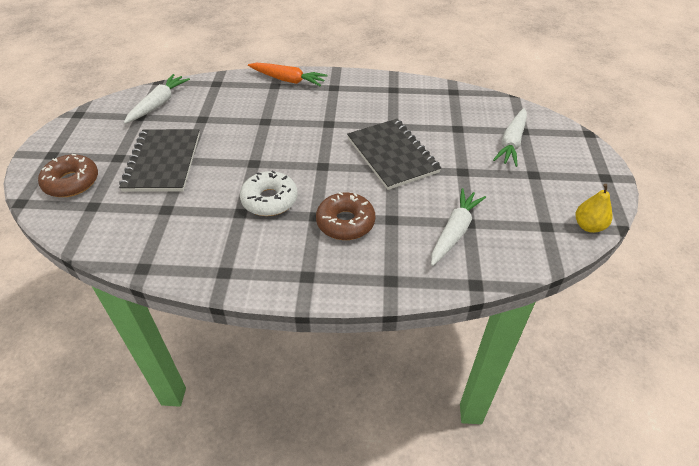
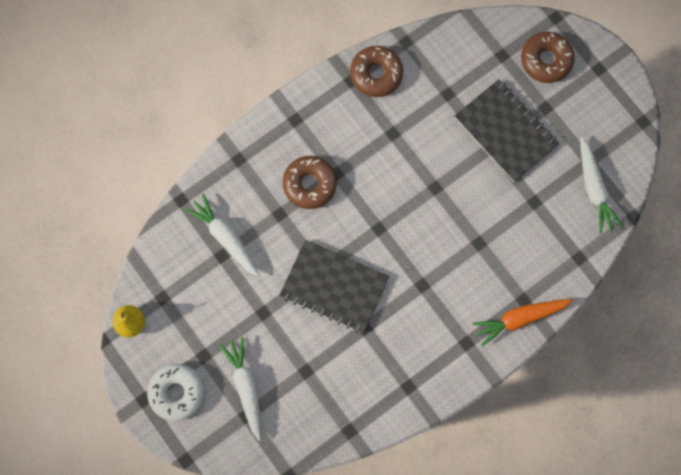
camera: 140 degrees right, 30 degrees up
white donut [240,171,298,216] -> white donut moved to [147,364,204,421]
white carrot [431,188,486,266] -> white carrot turned 150 degrees clockwise [185,194,260,277]
none -> brown donut [350,46,403,97]

